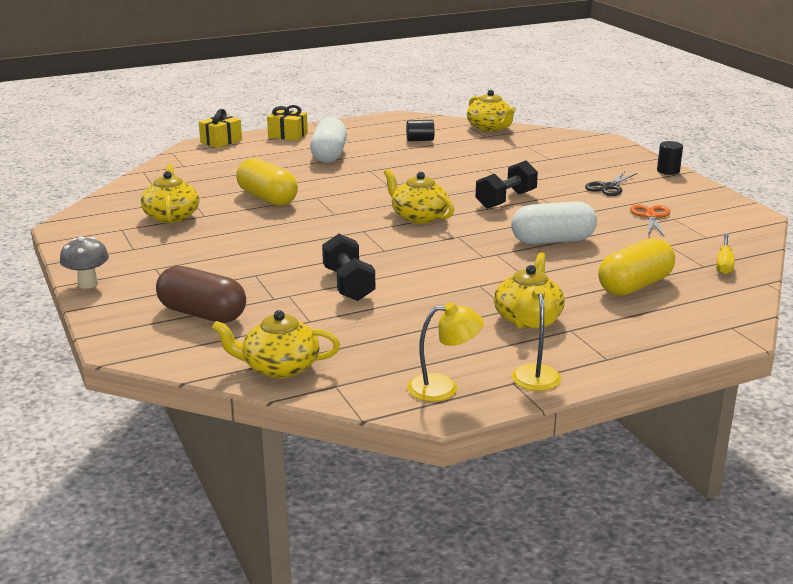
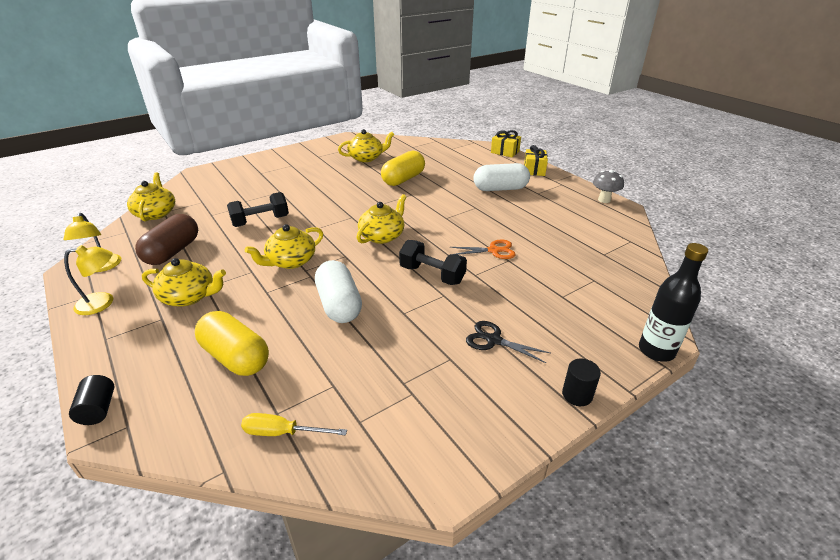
camera: 80 degrees right, 10 degrees up
grey mushroom [60,236,109,289] -> grey mushroom moved to [593,170,624,203]
brown capsule [156,266,246,323] -> brown capsule moved to [135,214,198,265]
black cylinder [406,120,435,141] -> black cylinder moved to [69,375,115,425]
yellow teapot [467,90,516,132] -> yellow teapot moved to [245,224,323,269]
orange scissors [630,204,670,237] -> orange scissors moved to [450,240,516,259]
none -> black bottle [639,243,708,362]

